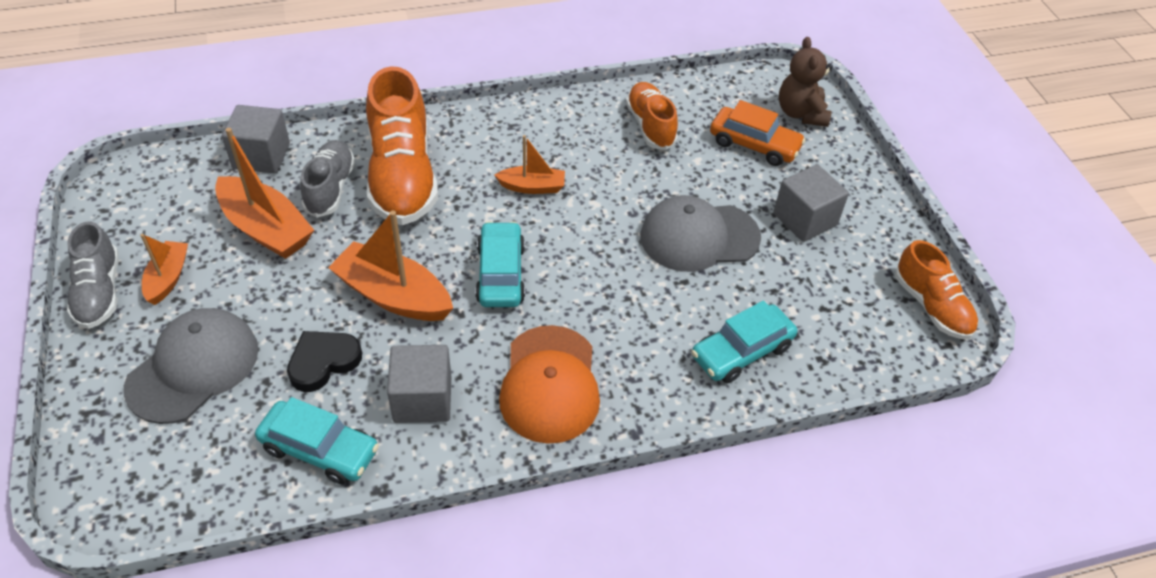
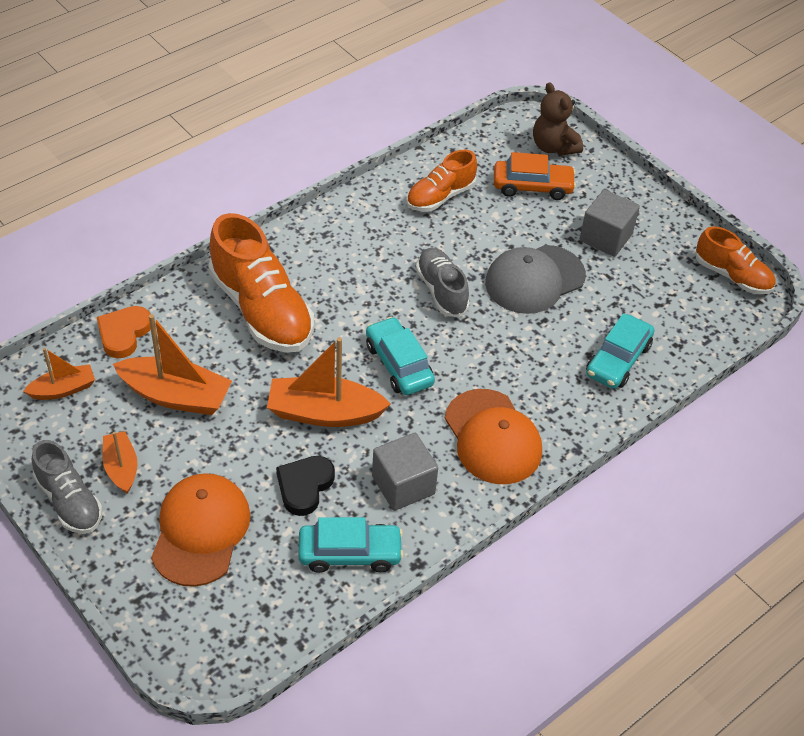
camera: 25 degrees left, 0 degrees up
grey cap [124,308,258,424] -> orange cap [151,473,251,587]
grey cube [222,105,290,173] -> orange heart [97,306,151,358]
grey shoe [300,140,355,218] -> grey shoe moved to [416,248,470,317]
orange boat [495,135,565,194] -> orange boat moved to [23,348,95,400]
orange shoe [626,82,678,150] -> orange shoe turned 90 degrees counterclockwise [406,150,477,212]

